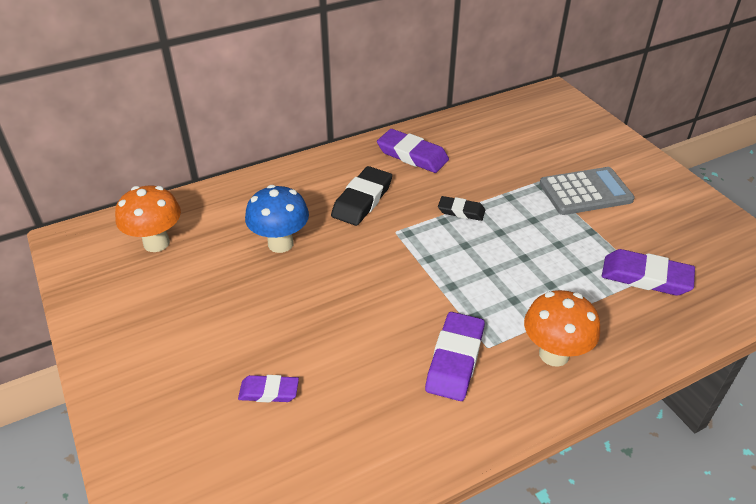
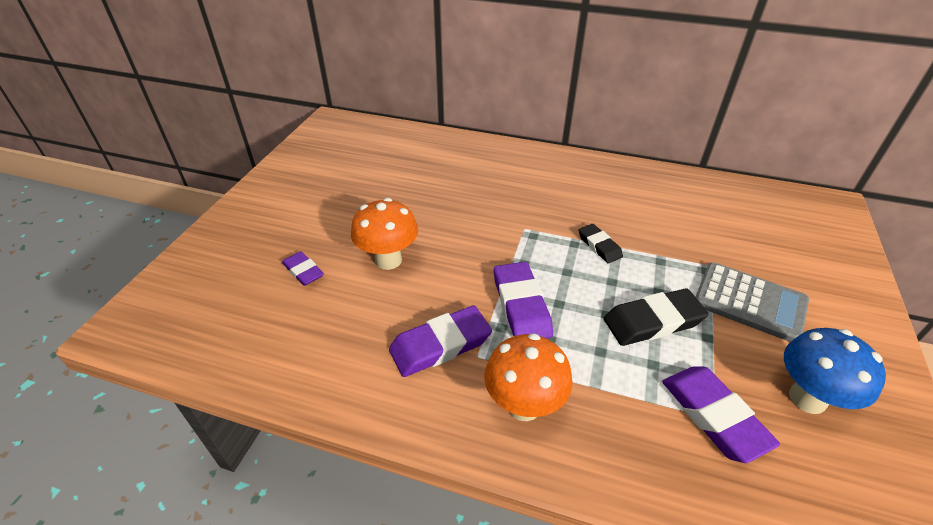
camera: 45 degrees right, 0 degrees up
orange mushroom [115,186,181,252] -> orange mushroom moved to [351,198,418,270]
blue mushroom [245,185,309,253] -> blue mushroom moved to [784,328,886,414]
black eraser [331,166,392,226] -> black eraser moved to [604,289,708,346]
purple eraser [377,129,449,173] -> purple eraser moved to [494,262,553,339]

